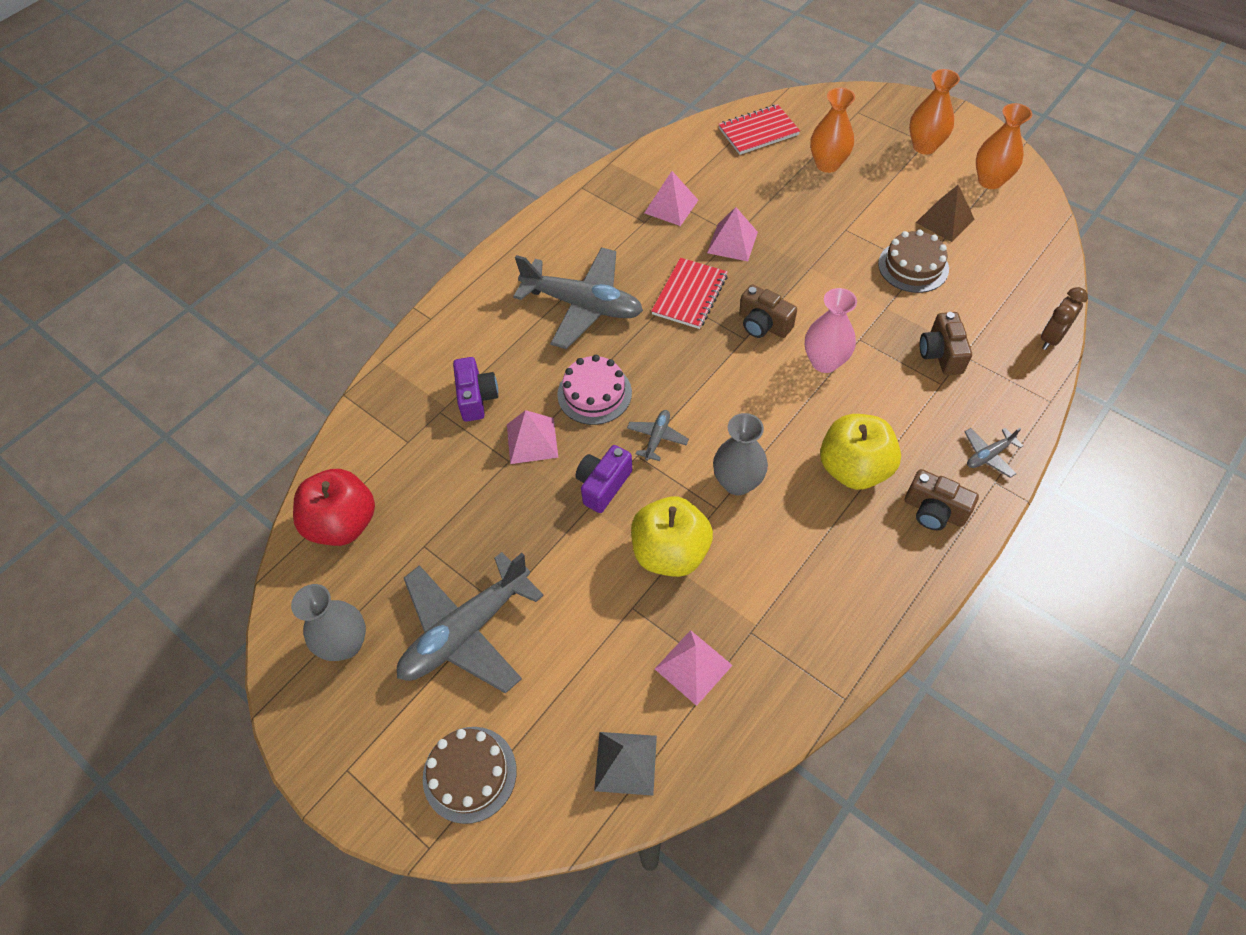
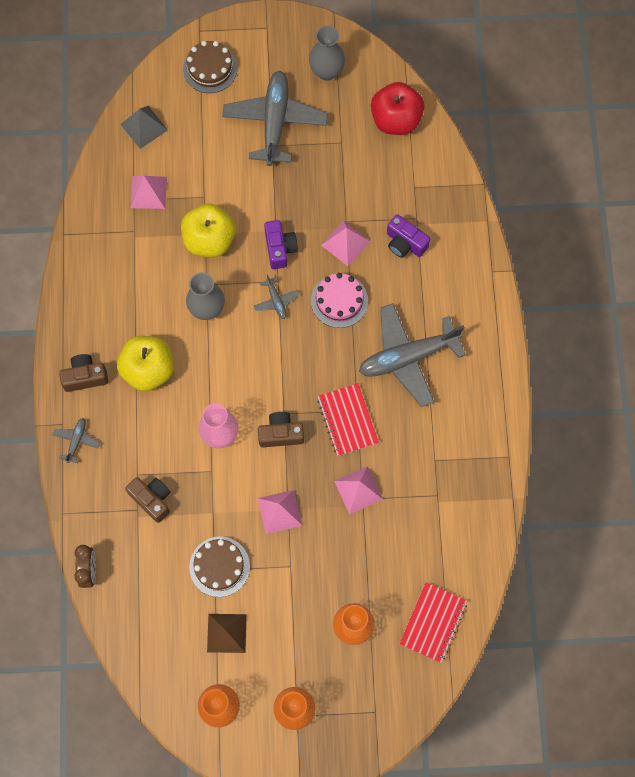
camera: 135 degrees right, 15 degrees up
pink pyramid [645,171,698,226] -> pink pyramid moved to [258,490,303,534]

